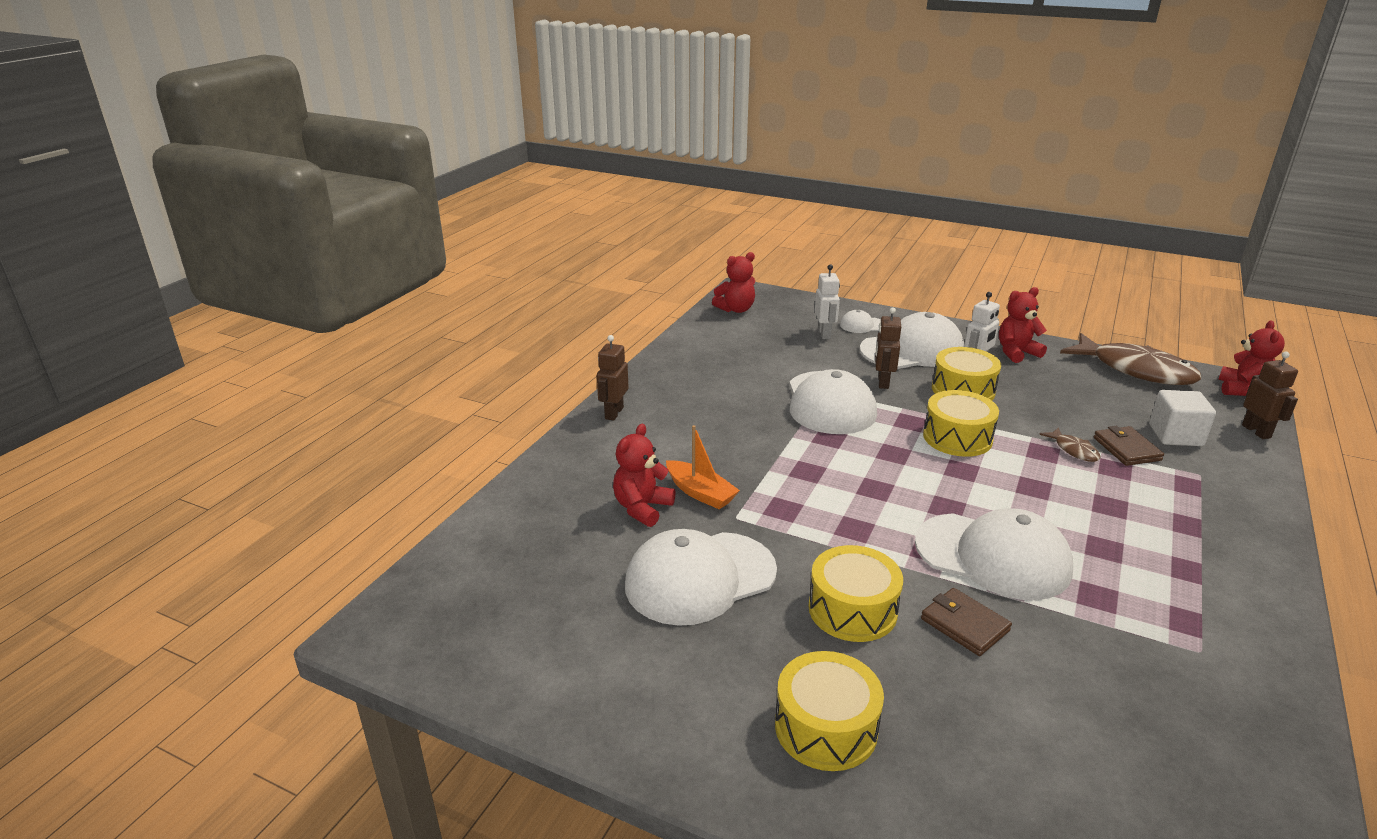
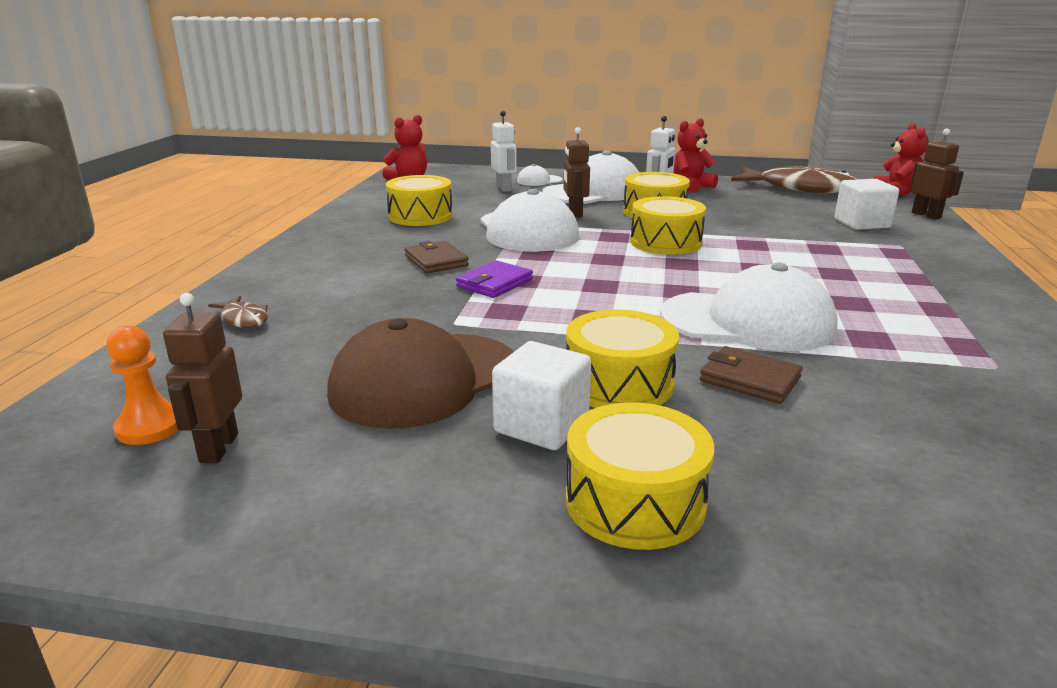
camera: 15 degrees left, 5 degrees down
brown robot [597,335,629,421] -> brown robot moved to [163,293,242,463]
red teddy bear [613,424,676,527] -> none
white cap [625,529,777,626] -> brown cap [327,318,514,429]
orange boat [666,425,740,509] -> none
brown fish [1039,427,1100,462] -> brown fish moved to [208,296,268,328]
brown wallet [1094,426,1164,466] -> brown wallet moved to [405,241,469,273]
none -> orange pawn [106,325,179,445]
none -> yellow drum [386,175,453,226]
none -> purple wallet [456,260,533,298]
none -> white cube [492,341,592,450]

